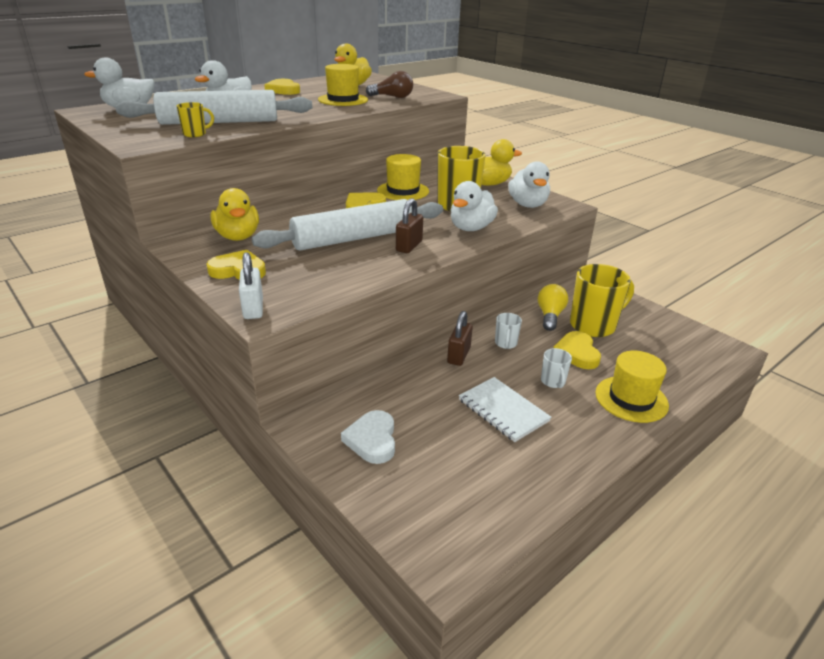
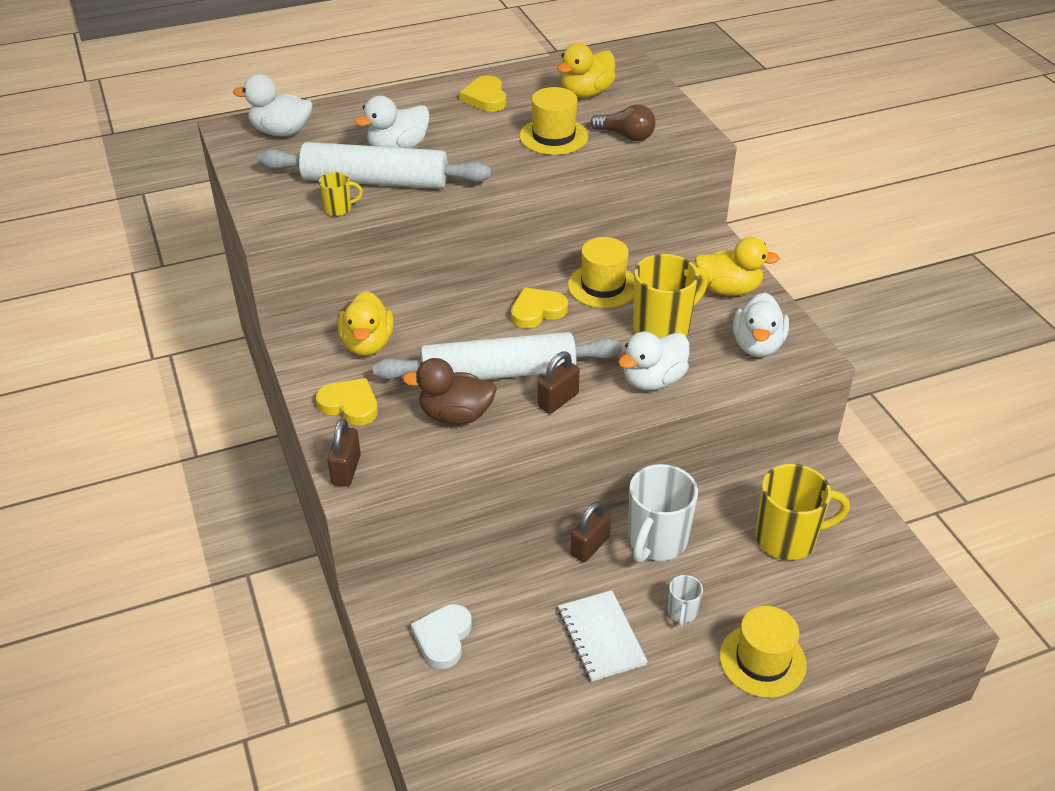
camera: 20 degrees right, 10 degrees up
white padlock [239,252,263,319] -> brown padlock [327,418,361,487]
white mug [495,313,522,349] -> white mug [628,464,698,563], size x2.11
yellow light bulb [538,284,568,331] -> none
yellow heart [554,331,601,369] -> none
none -> brown duck [403,358,497,425]

